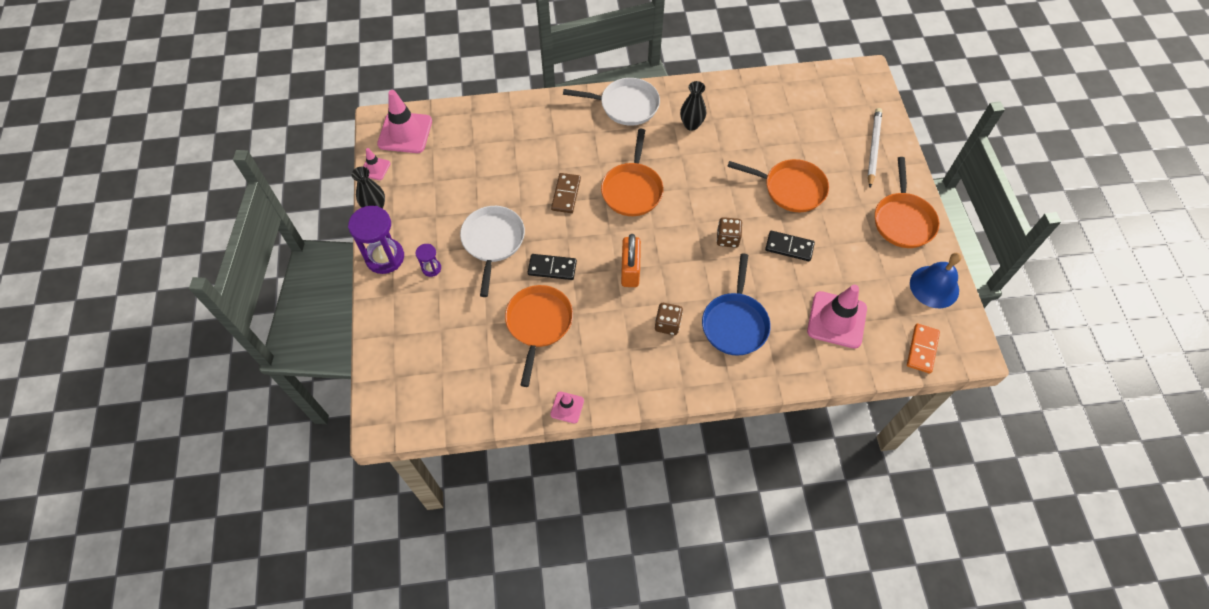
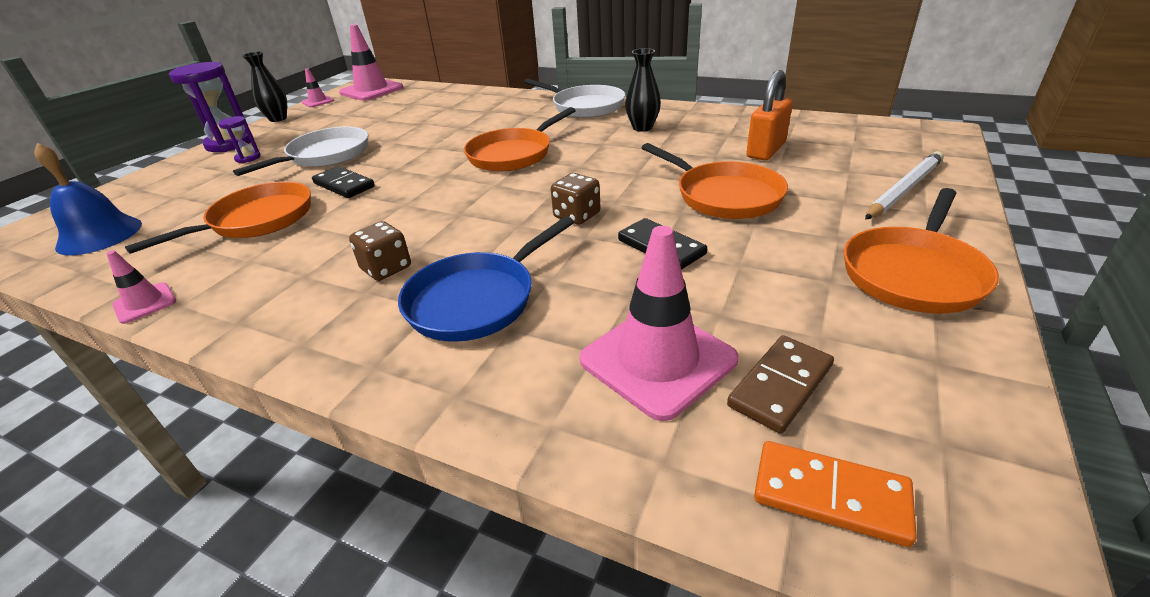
camera: 35 degrees right, 25 degrees down
brown domino [551,173,581,213] -> brown domino moved to [727,335,834,434]
orange padlock [621,234,641,287] -> orange padlock moved to [746,70,793,160]
orange domino [907,323,940,373] -> orange domino turned 60 degrees clockwise [754,441,917,547]
blue bell [910,253,961,308] -> blue bell moved to [34,143,142,256]

